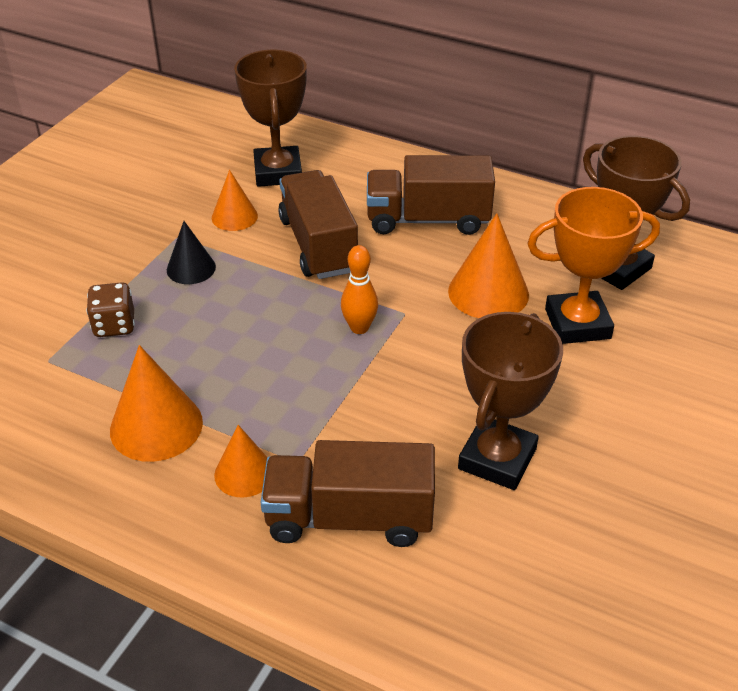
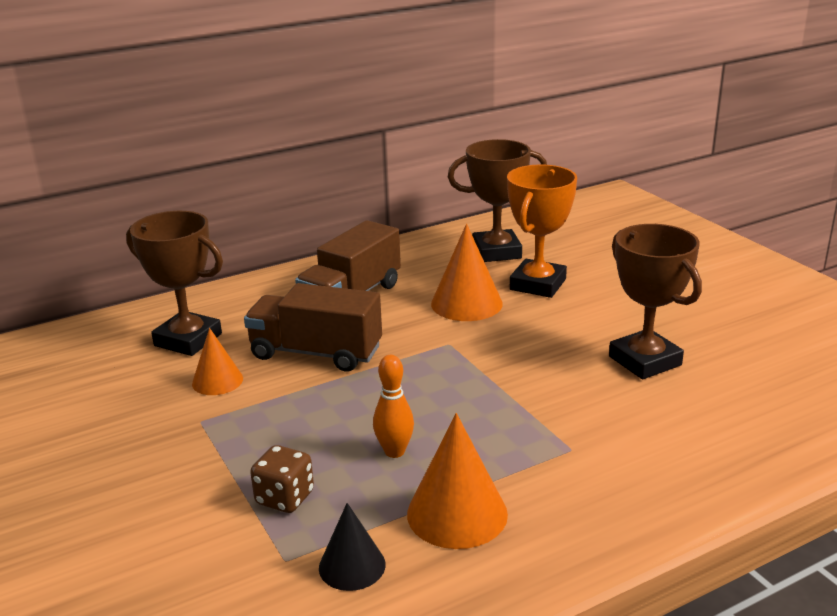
camera: 55 degrees left, 15 degrees down
black cone [167,221,216,284] -> black cone moved to [319,503,386,591]
orange cone [214,425,267,497] -> none
brown truck [260,440,435,547] -> none
orange bowling pin [341,245,378,334] -> orange bowling pin moved to [373,355,414,458]

